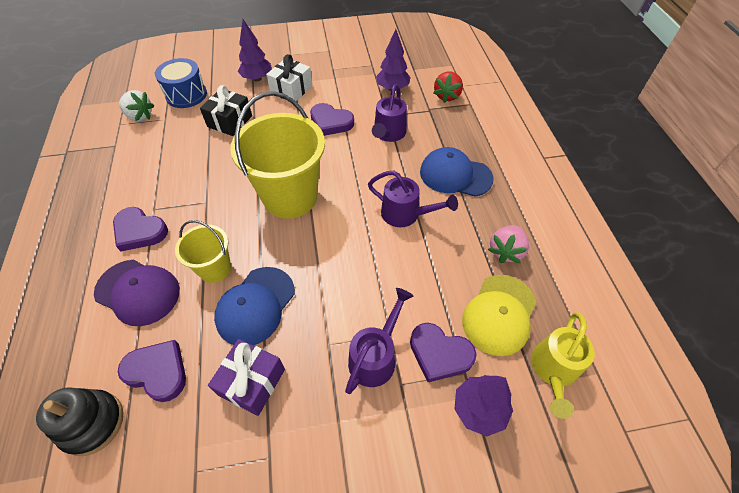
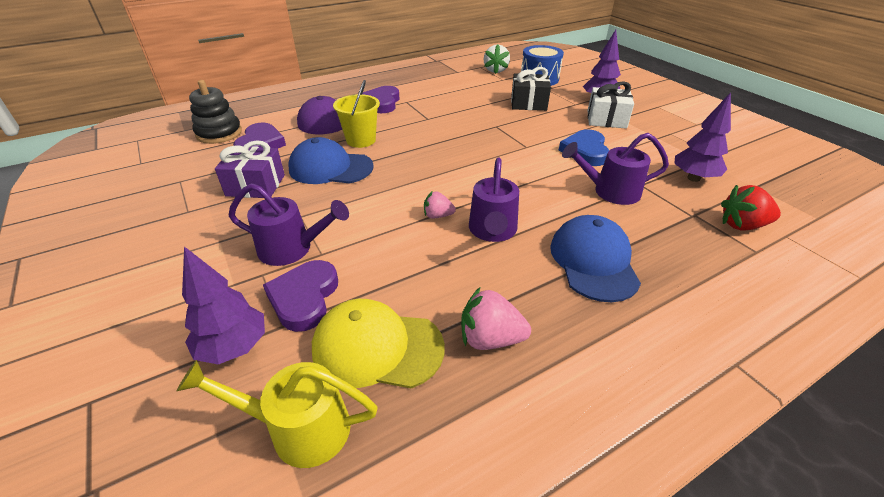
camera: 70 degrees right, 15 degrees down
yellow bucket [230,91,325,219] -> none
purple heart [310,103,354,136] -> blue heart [559,129,609,166]
none -> pink strawberry [424,191,456,218]

